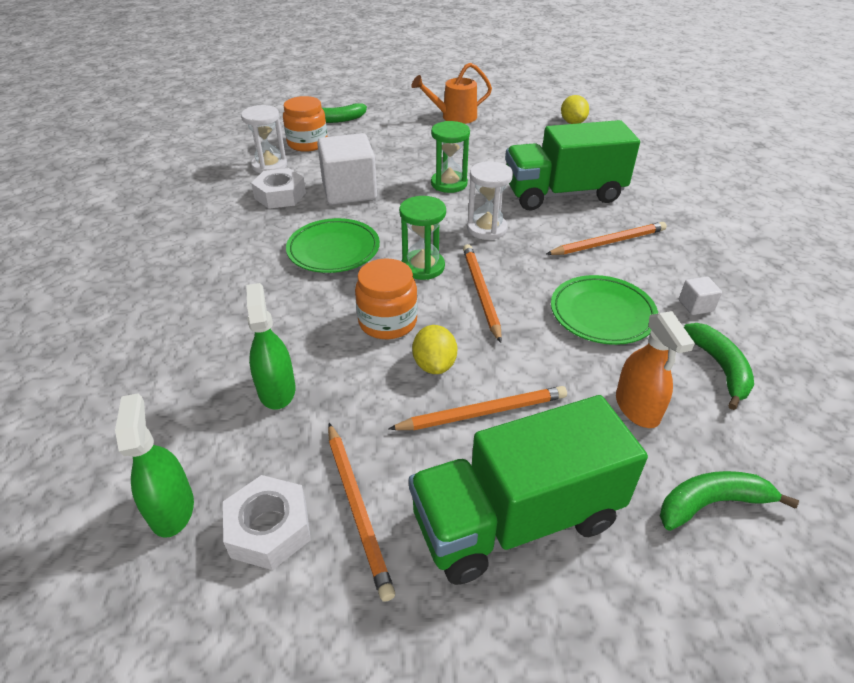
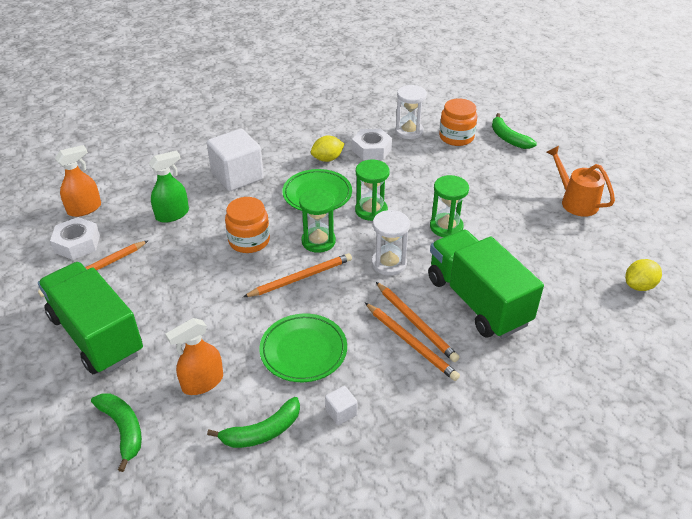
camera: 70 degrees right, 0 degrees up
green spray bottle [115,394,194,538] -> orange spray bottle [55,145,101,217]
white cube [317,133,377,205] -> white cube moved to [207,129,264,191]
orange pencil [388,386,567,430] -> orange pencil moved to [376,282,460,362]
yellow lemon [412,325,457,374] -> yellow lemon moved to [311,136,344,162]
none -> green hourglass [355,160,390,221]

